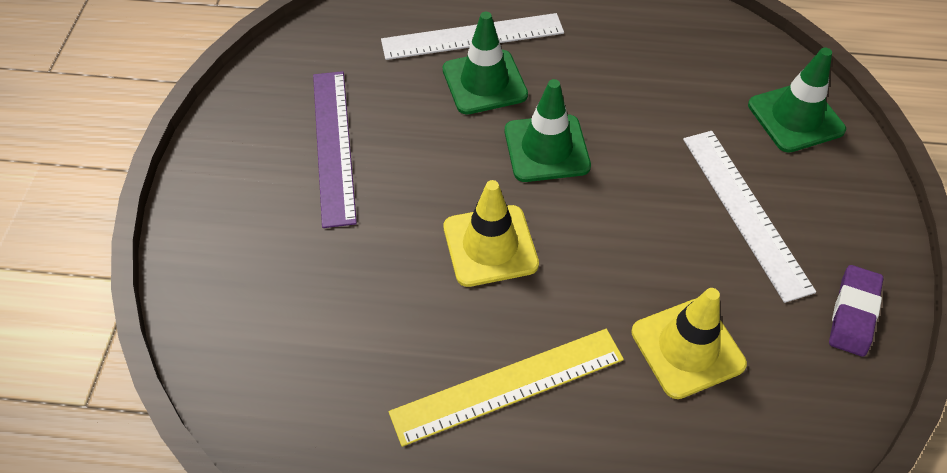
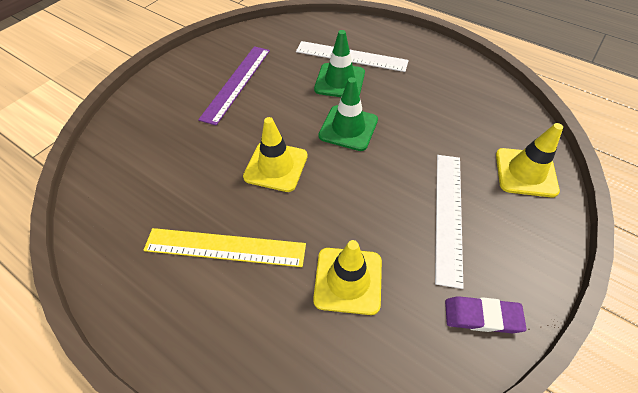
camera: 30 degrees right, 0 degrees up
green traffic cone [748,48,846,153] -> yellow traffic cone [496,123,563,197]
purple eraser [829,265,884,357] -> purple eraser turned 45 degrees clockwise [445,296,527,333]

